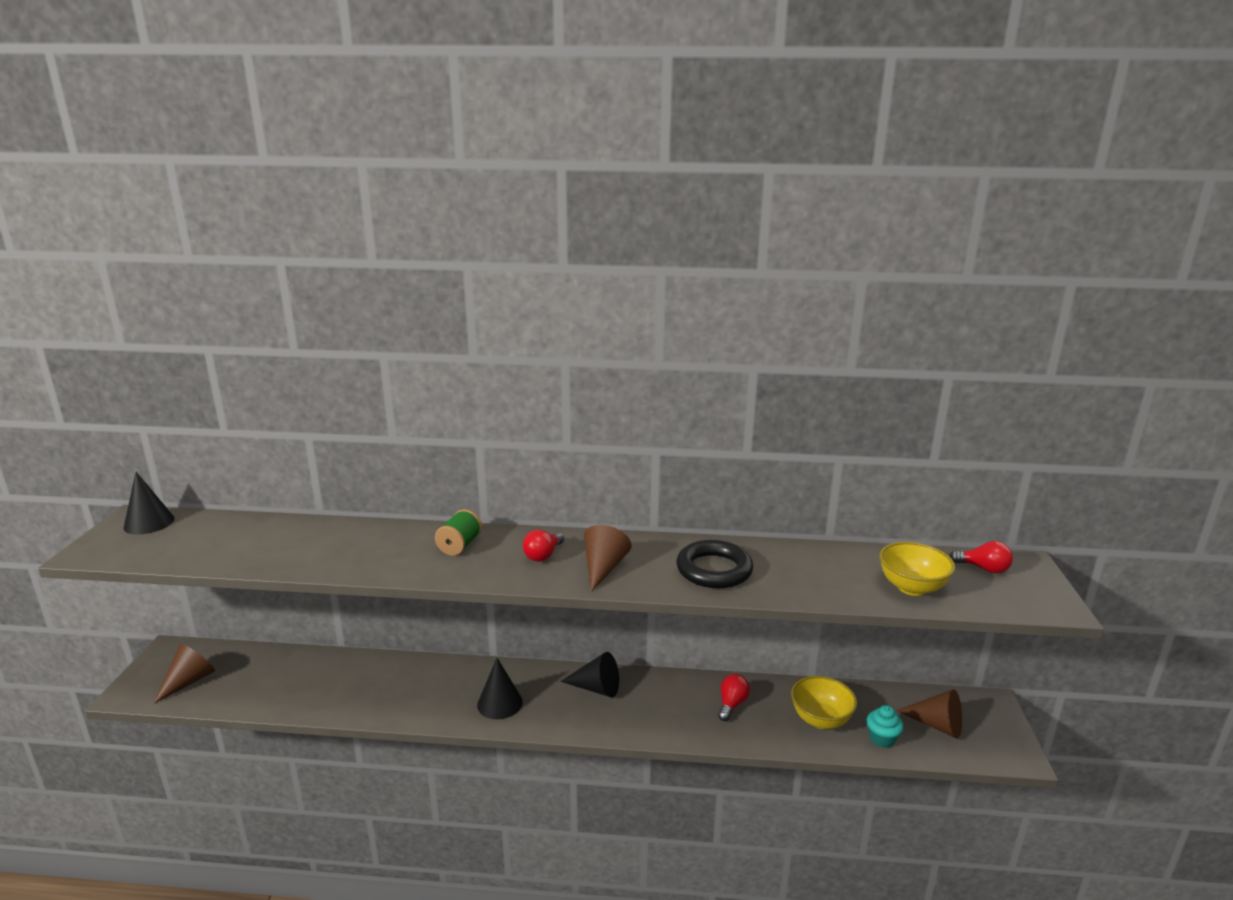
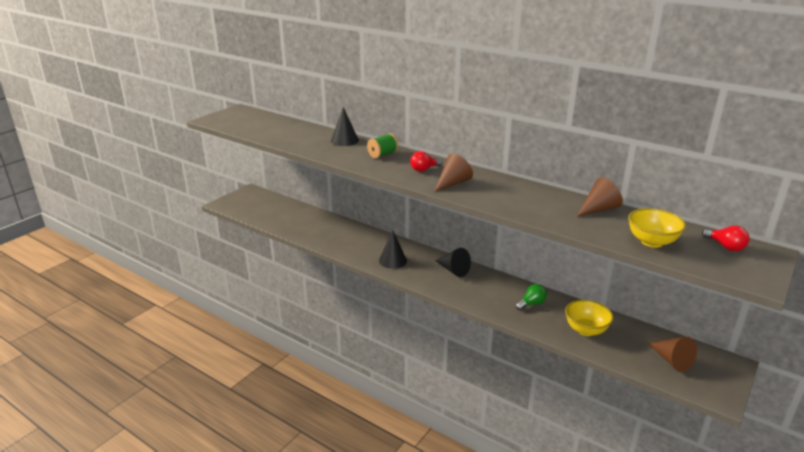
camera: 30 degrees right, 5 degrees up
black cone [123,472,174,534] -> black cone moved to [331,107,359,146]
brown cone [154,644,215,704] -> brown cone moved to [576,177,623,217]
black ring [676,540,753,588] -> none
red light bulb [718,674,750,721] -> green light bulb [516,284,547,310]
turquoise cupcake [867,705,904,748] -> none

